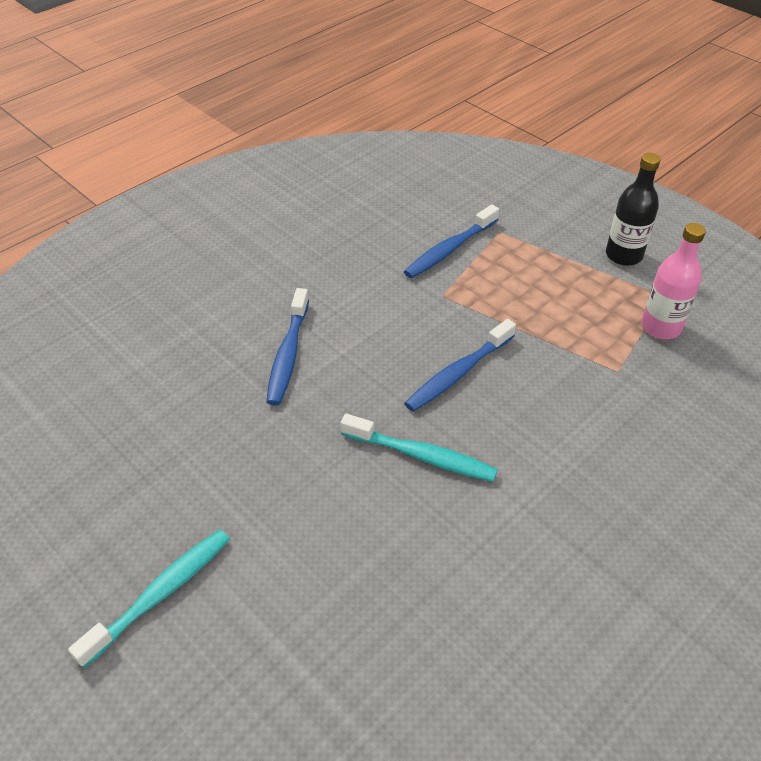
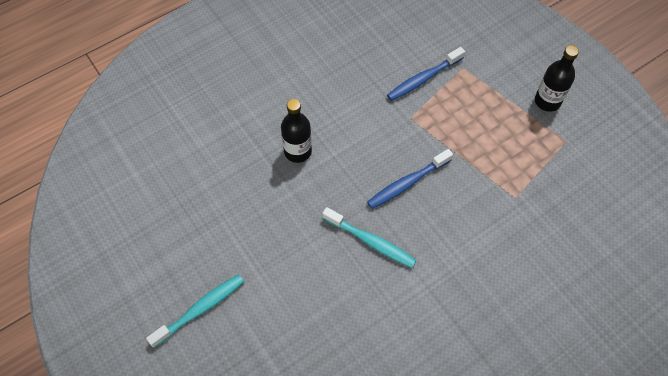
camera: 10 degrees right, 15 degrees up
blue toothbrush [266,288,309,406] -> black bottle [281,99,312,163]
pink bottle [641,223,706,339] -> none

